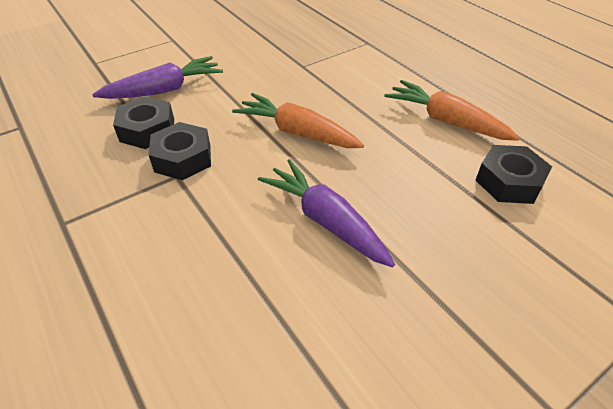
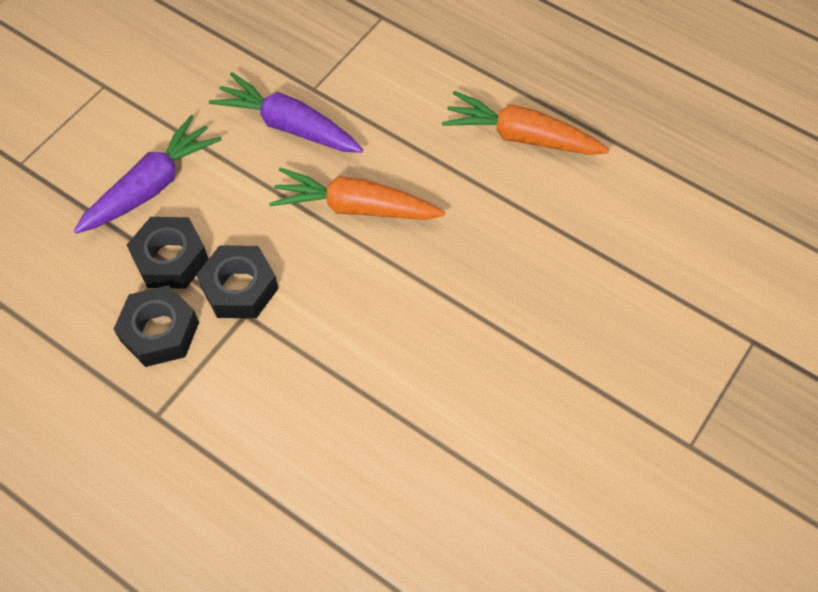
camera: 20 degrees left, 15 degrees up
purple carrot [258,159,395,267] -> purple carrot moved to [209,72,363,153]
black nut [476,145,552,204] -> black nut moved to [113,285,199,367]

